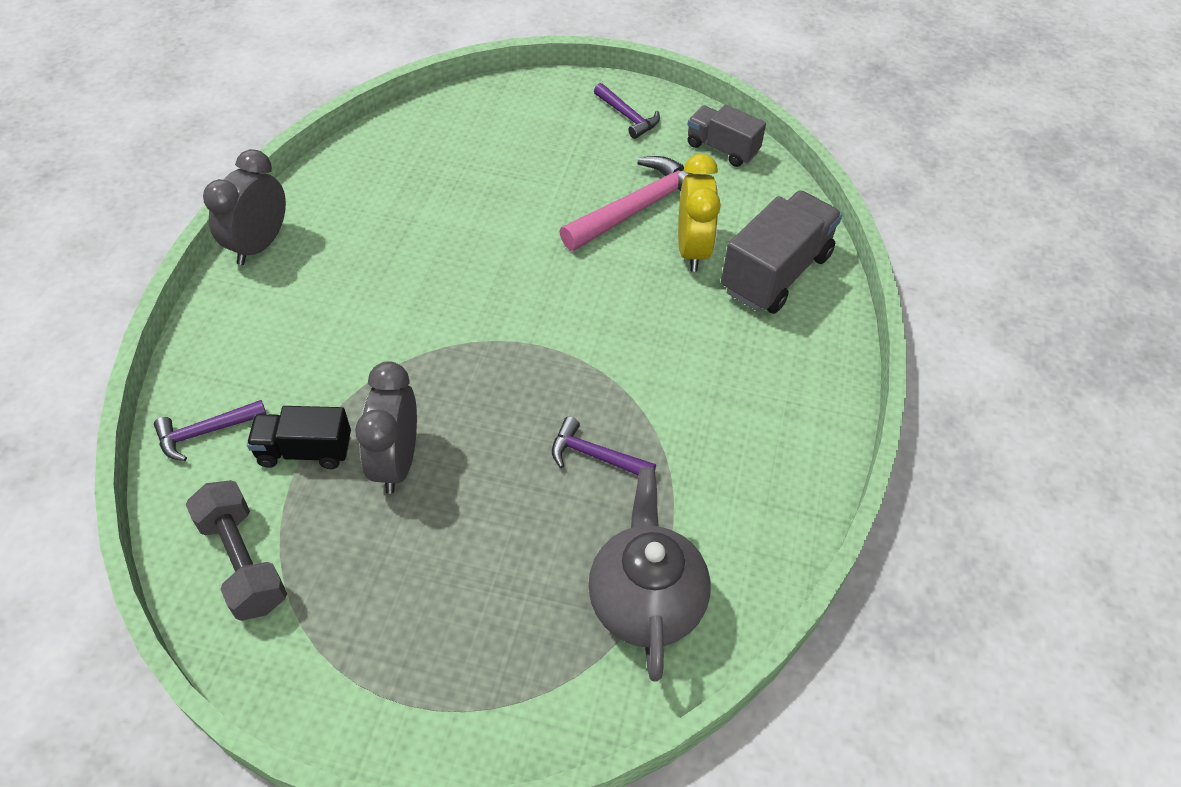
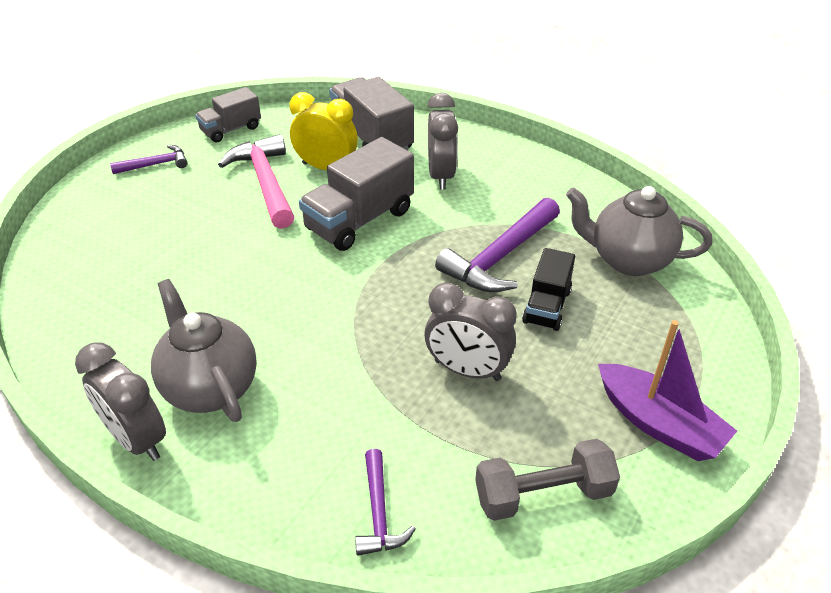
camera: 70 degrees left, 10 degrees down
black truck [247,406,351,469] -> black truck moved to [522,248,575,331]
purple hammer [552,417,656,475] -> purple hammer [435,197,560,292], size x1.82
none -> grey teapot [151,279,257,422]
none -> grey truck [299,137,414,251]
none -> grey clock [428,93,458,189]
none -> purple boat [598,320,737,461]

